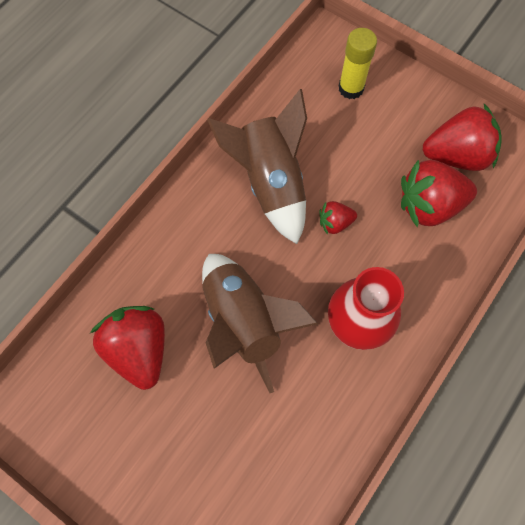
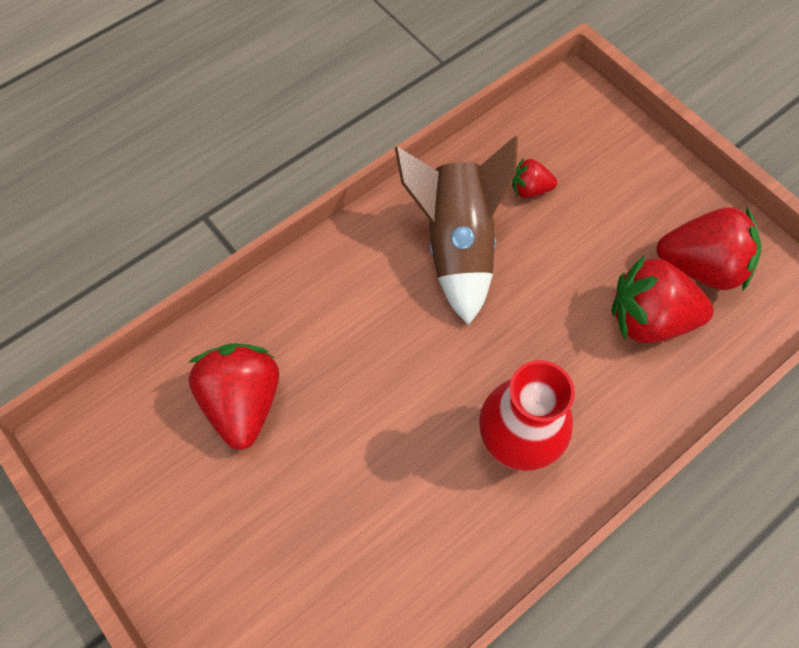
camera: 15 degrees right, 5 degrees down
brown rocket [202,254,318,393] -> none
red strawberry [319,201,357,235] -> red strawberry moved to [512,158,557,198]
yellow glue stick [338,28,377,99] -> none

